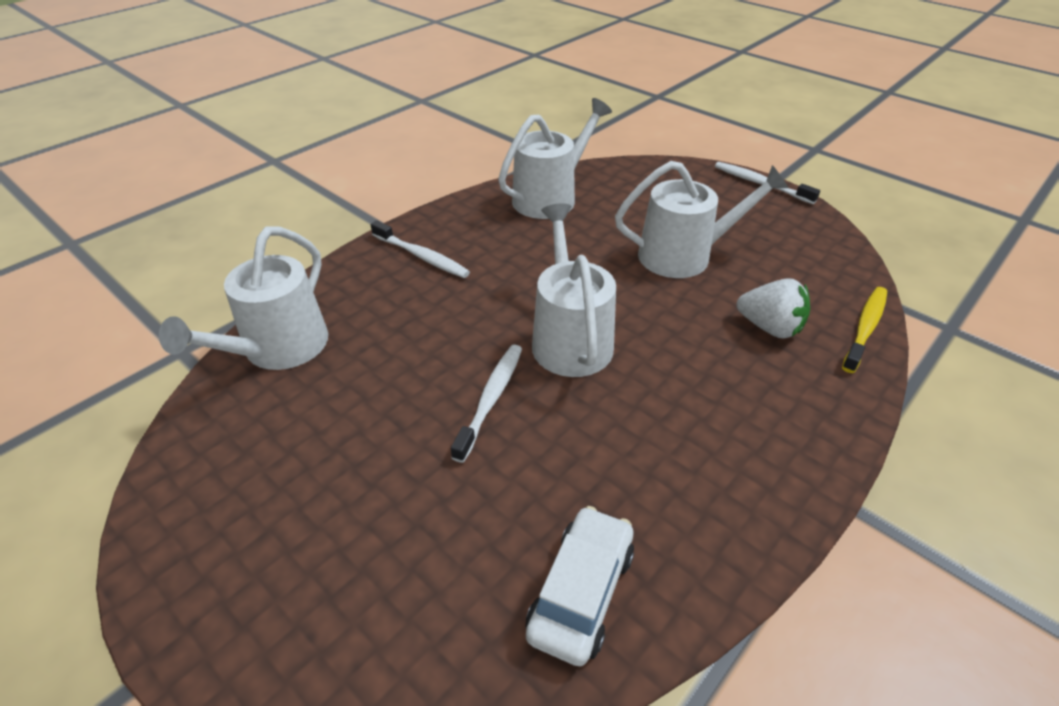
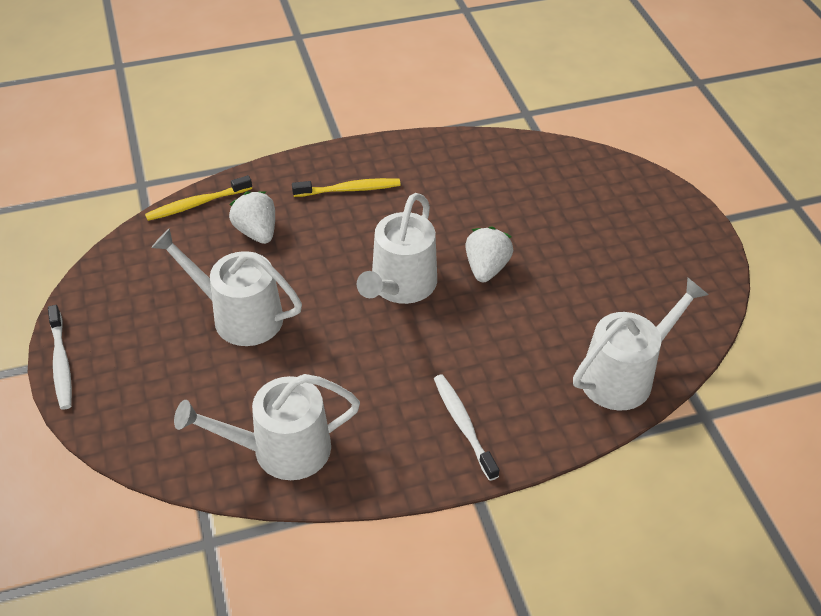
camera: 150 degrees left, 5 degrees up
white toothbrush [451,345,522,463] -> white strawberry [465,227,513,282]
white car [526,506,634,666] -> none
none -> yellow toothbrush [292,178,401,197]

